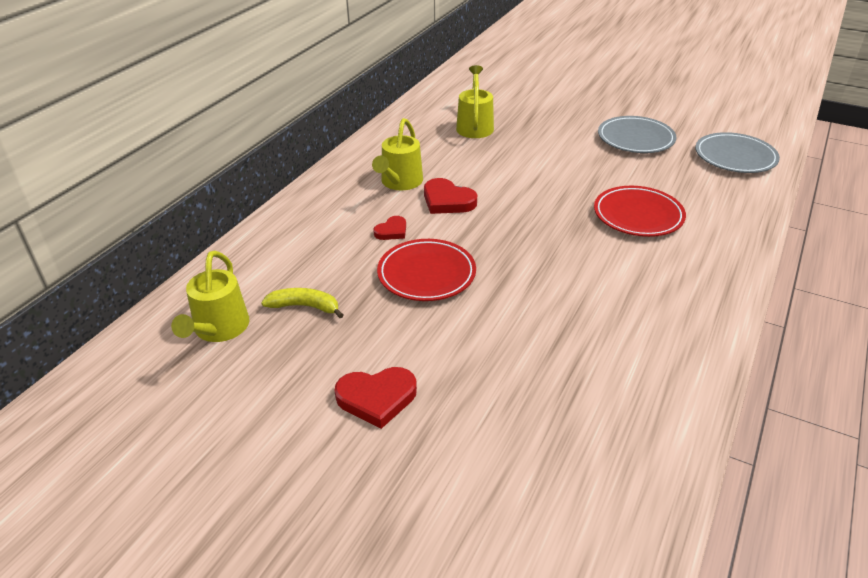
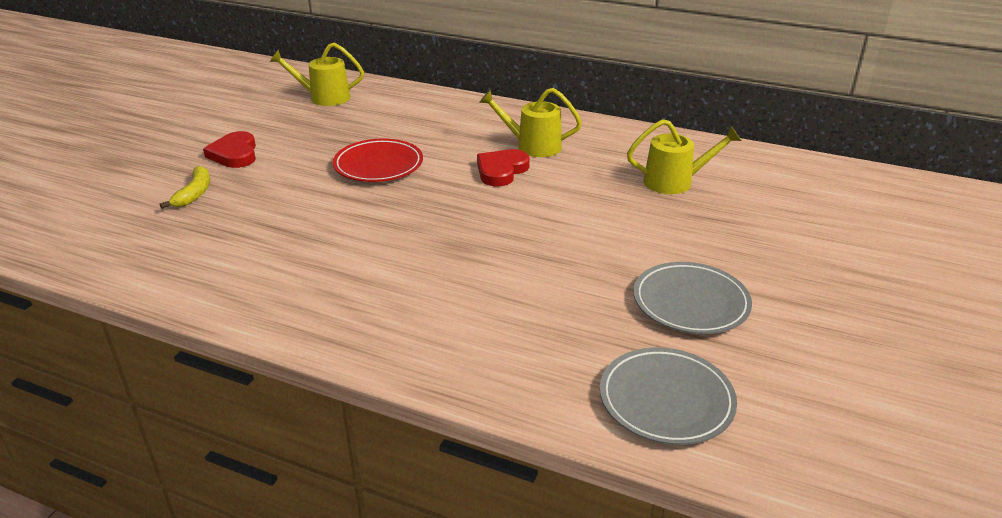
camera: 85 degrees right, 5 degrees down
yellow banana [261,288,343,318] -> yellow banana moved to [160,166,210,209]
red heart [373,216,406,240] -> none
red plate [594,186,686,237] -> none

